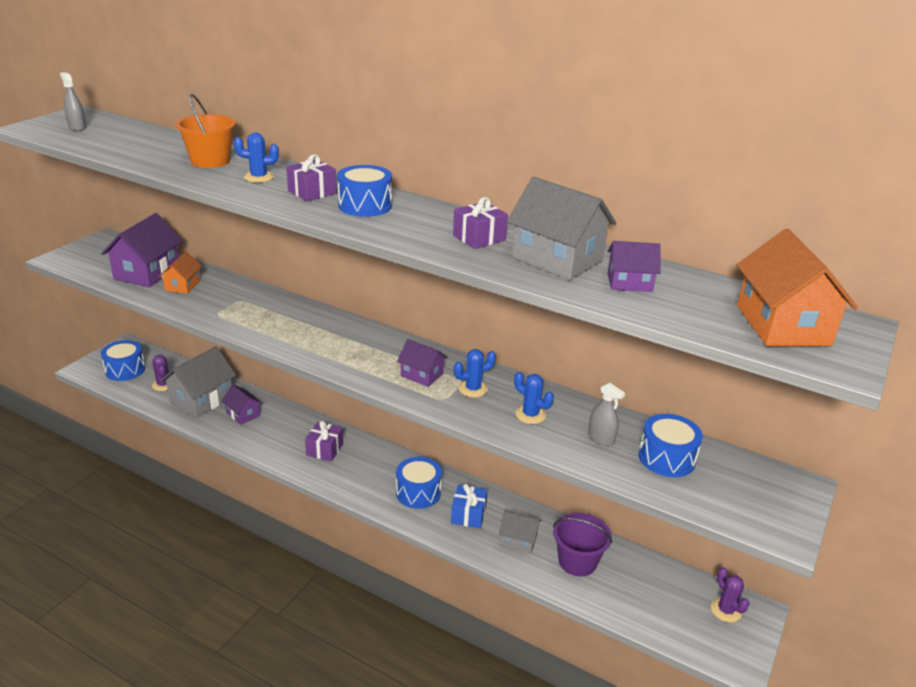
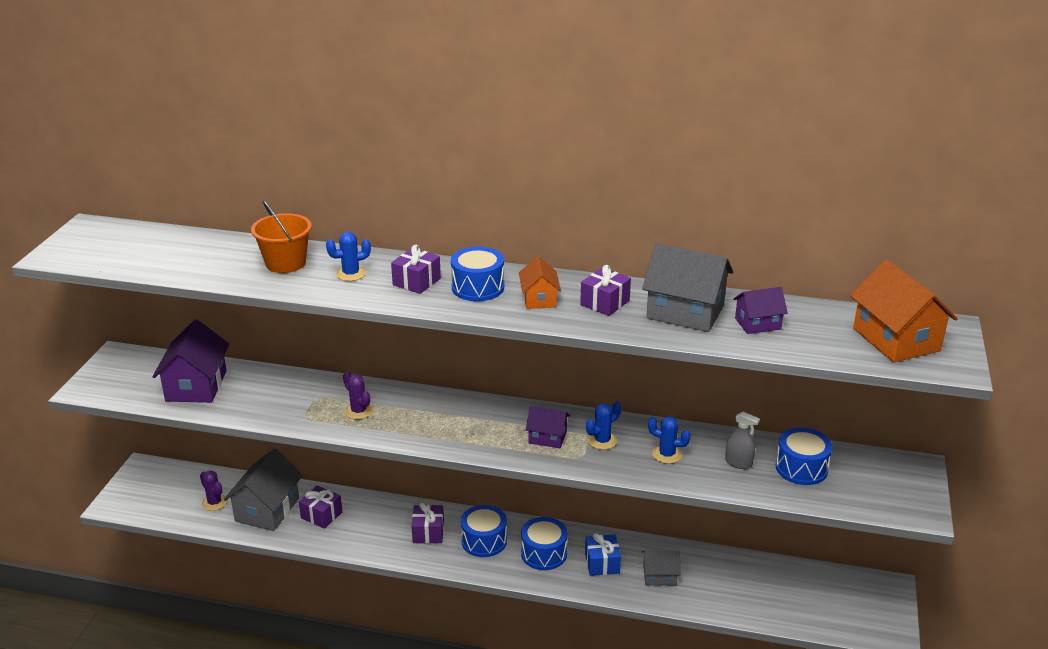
camera: 15 degrees left, 0 degrees up
grey spray bottle [60,72,86,131] -> none
blue drum [101,340,145,381] -> blue drum moved to [461,505,507,557]
orange house [159,251,202,294] -> orange house moved to [519,256,561,309]
purple house [221,384,262,425] -> purple gift [299,486,343,529]
purple bucket [553,513,612,577] -> none
purple cactus [711,567,750,622] -> purple cactus moved to [343,371,373,420]

